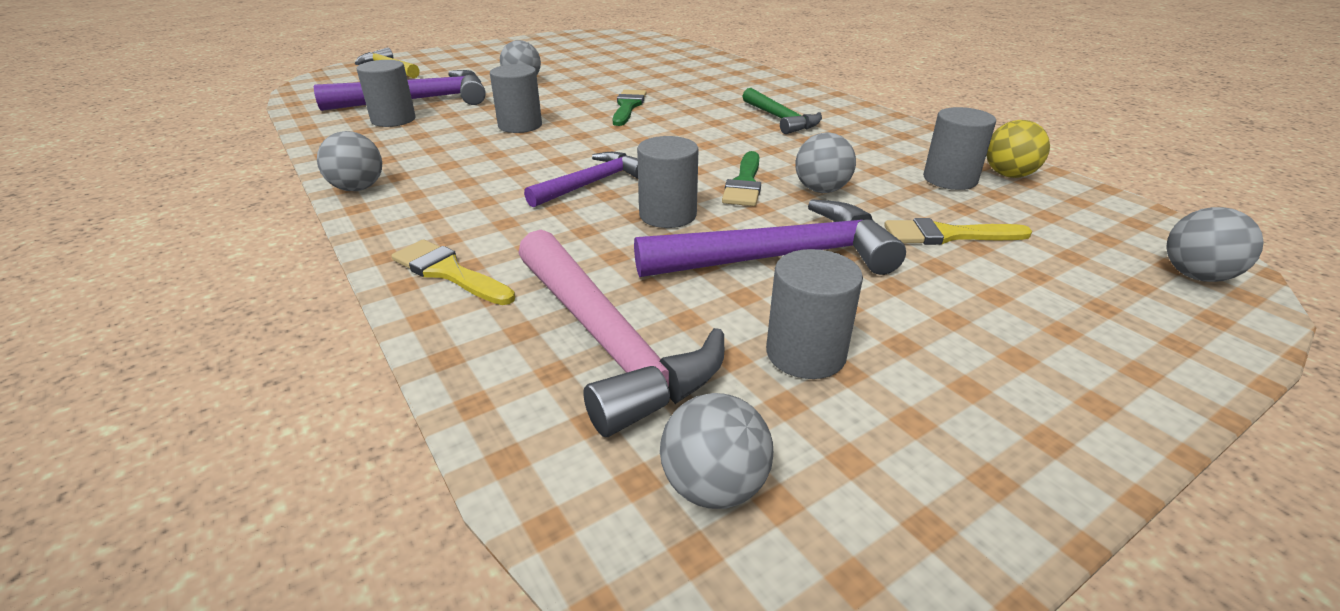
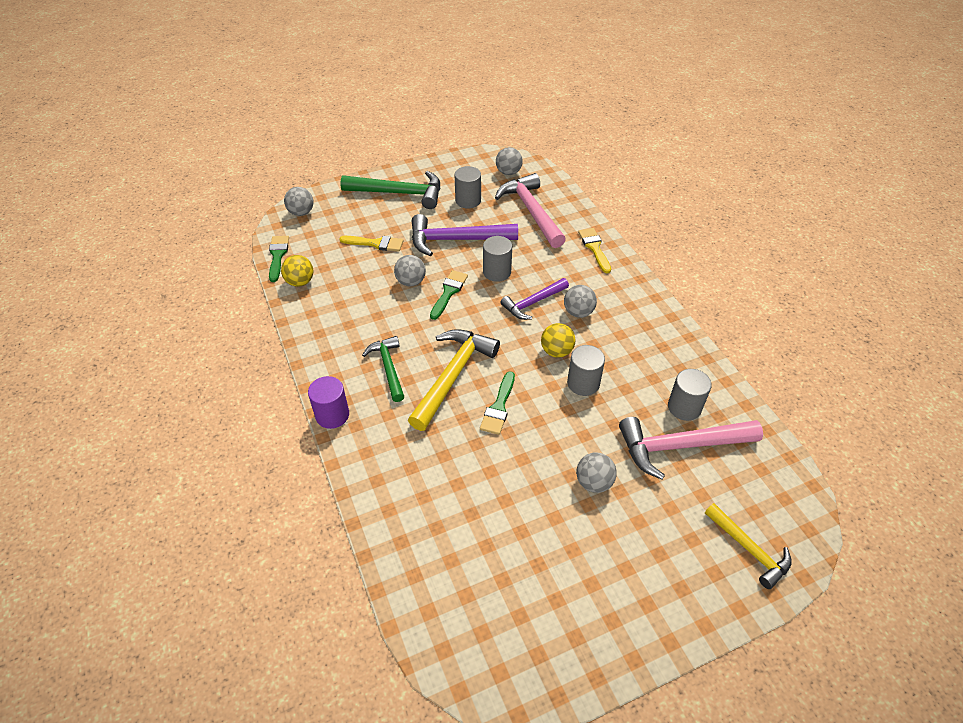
camera: 170 degrees left, 15 degrees up
purple hammer [314,70,486,111] -> pink hammer [619,417,763,480]
grey ball [317,131,382,191] -> grey ball moved to [564,285,597,318]
yellow brush [391,239,515,305] -> yellow brush turned 150 degrees counterclockwise [578,228,611,273]
grey cylinder [923,107,996,190] -> none
none -> green brush [269,236,289,282]
none -> purple cylinder [308,376,349,429]
none -> green hammer [340,171,440,209]
none -> yellow hammer [408,329,500,431]
none -> yellow ball [541,323,575,358]

